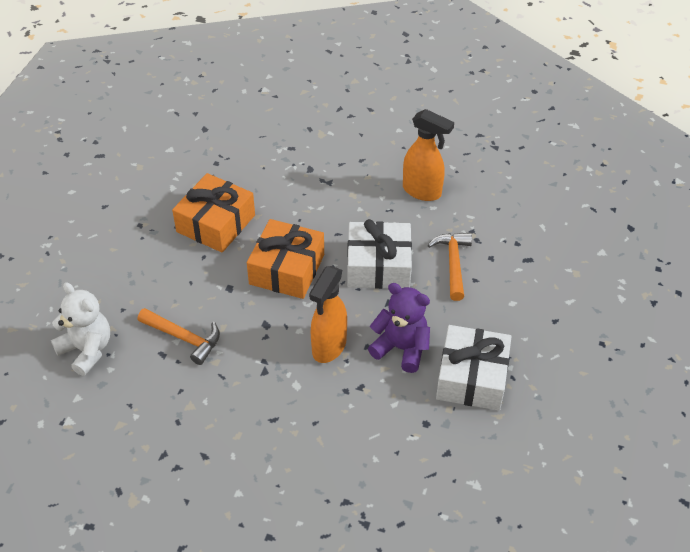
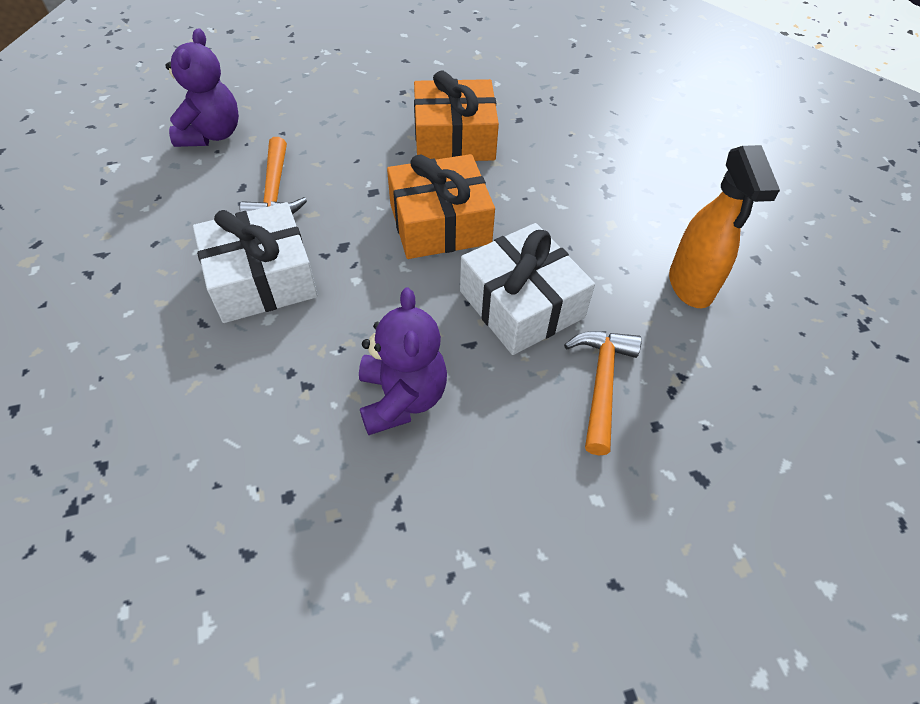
camera: 55 degrees right, 5 degrees up
white teddy bear [51,282,110,376] -> purple teddy bear [165,28,239,147]
orange spray bottle [309,266,347,363] -> none
orange hammer [427,233,472,301] -> orange hammer turned 45 degrees counterclockwise [564,331,642,456]
white gift [436,325,512,411] -> white gift moved to [193,202,318,323]

